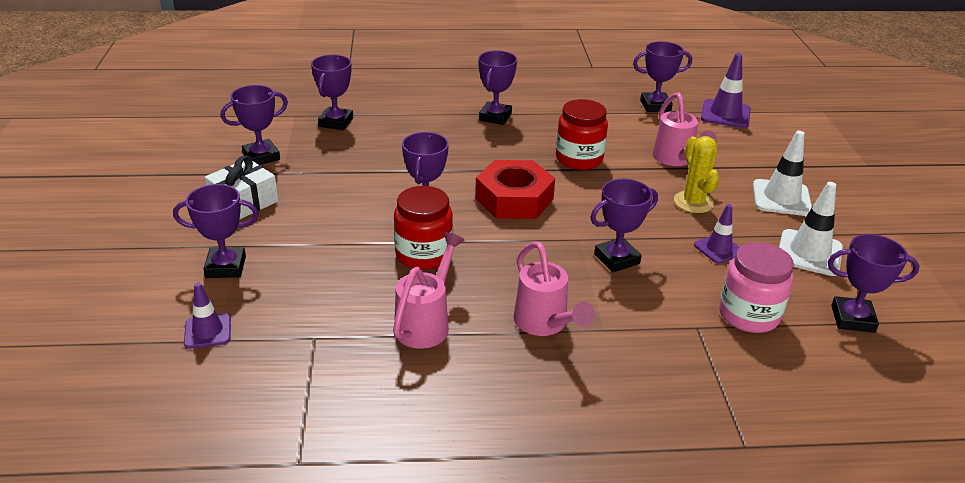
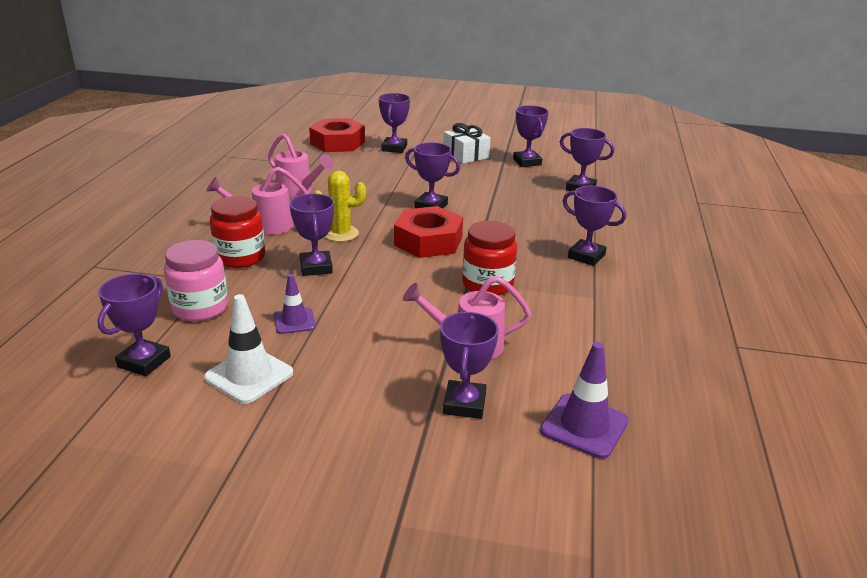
camera: 105 degrees right, 5 degrees down
purple traffic cone [184,282,231,349] -> red nut [309,118,365,152]
red jar [394,186,453,270] -> red jar moved to [210,196,265,268]
purple trophy [633,41,692,112] -> purple trophy moved to [440,312,499,419]
yellow cactus [674,136,720,213] -> yellow cactus moved to [314,171,366,242]
white traffic cone [753,131,812,216] -> none

